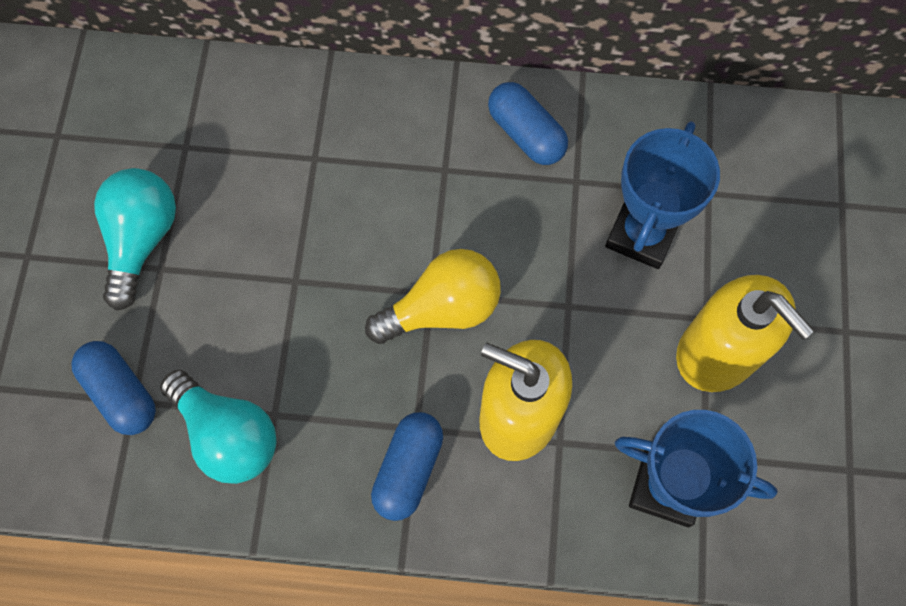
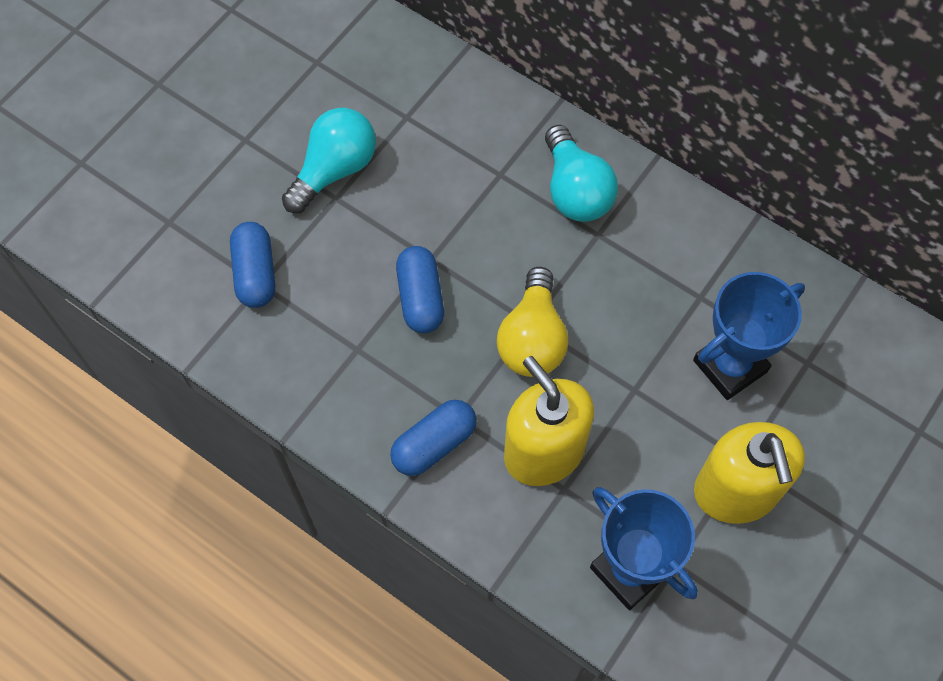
camera: 30 degrees right, 5 degrees down
turquoise light bulb [160,370,277,484] -> turquoise light bulb moved to [545,125,618,222]
yellow light bulb [365,249,501,344] -> yellow light bulb turned 90 degrees clockwise [497,267,568,377]
blue capsule [488,82,568,165] -> blue capsule moved to [396,246,444,333]

